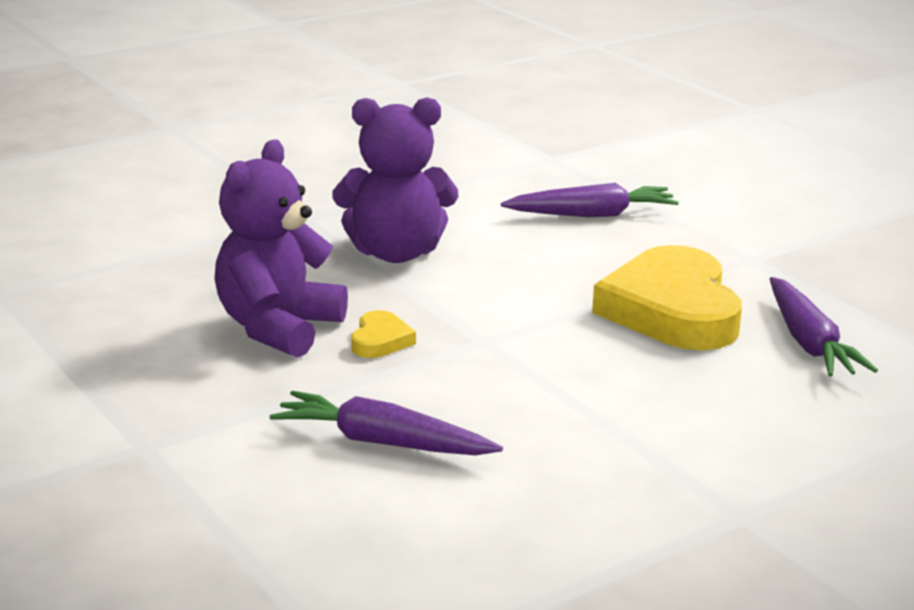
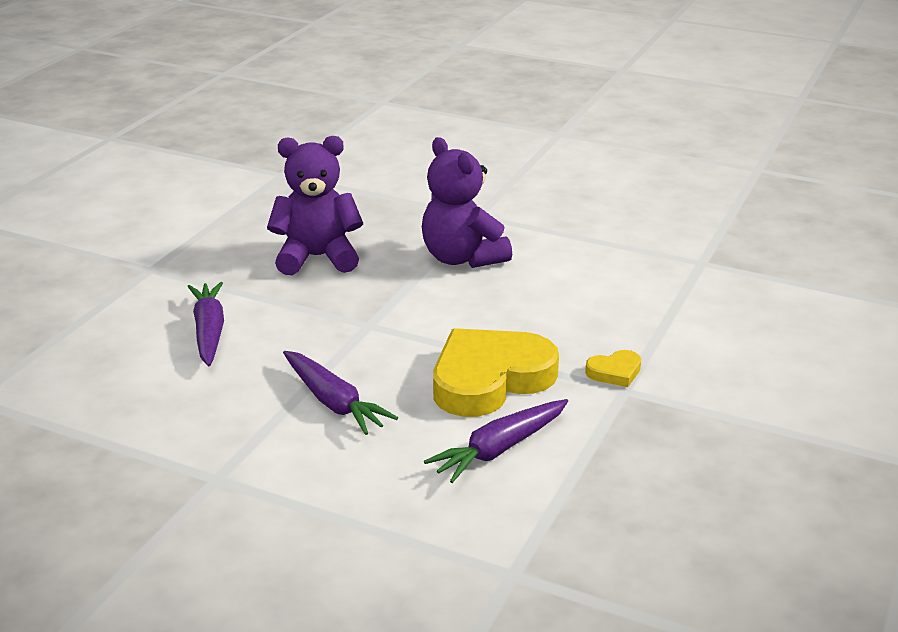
camera: 60 degrees right, 5 degrees up
yellow heart [351,310,416,358] -> yellow heart moved to [585,350,641,387]
purple carrot [501,183,679,217] -> purple carrot moved to [283,351,398,435]

